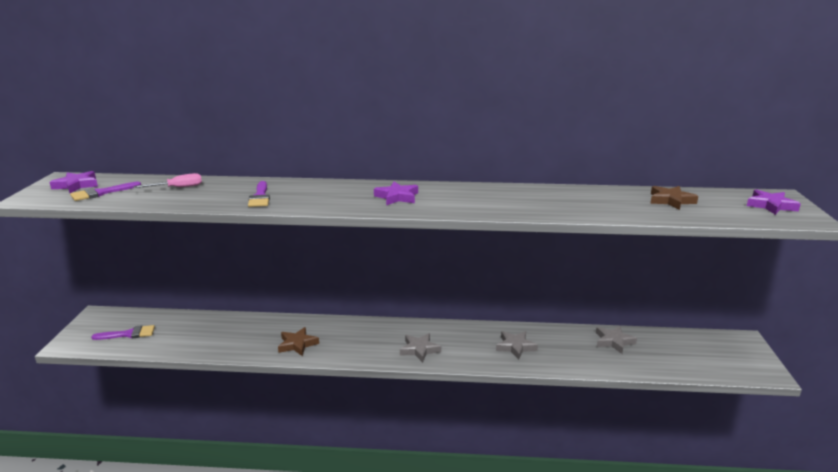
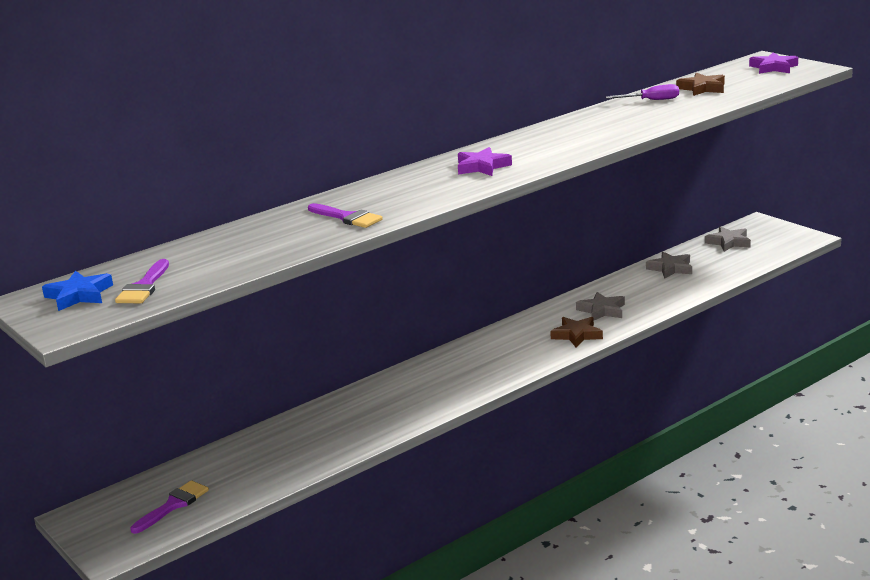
camera: 40 degrees left, 0 degrees up
purple star [50,171,98,193] -> blue star [42,271,113,311]
pink screwdriver [133,173,202,188] -> none
brown star [278,327,319,356] -> brown star moved to [550,317,603,347]
grey star [400,333,441,363] -> grey star moved to [705,226,751,252]
none -> purple screwdriver [606,84,679,100]

